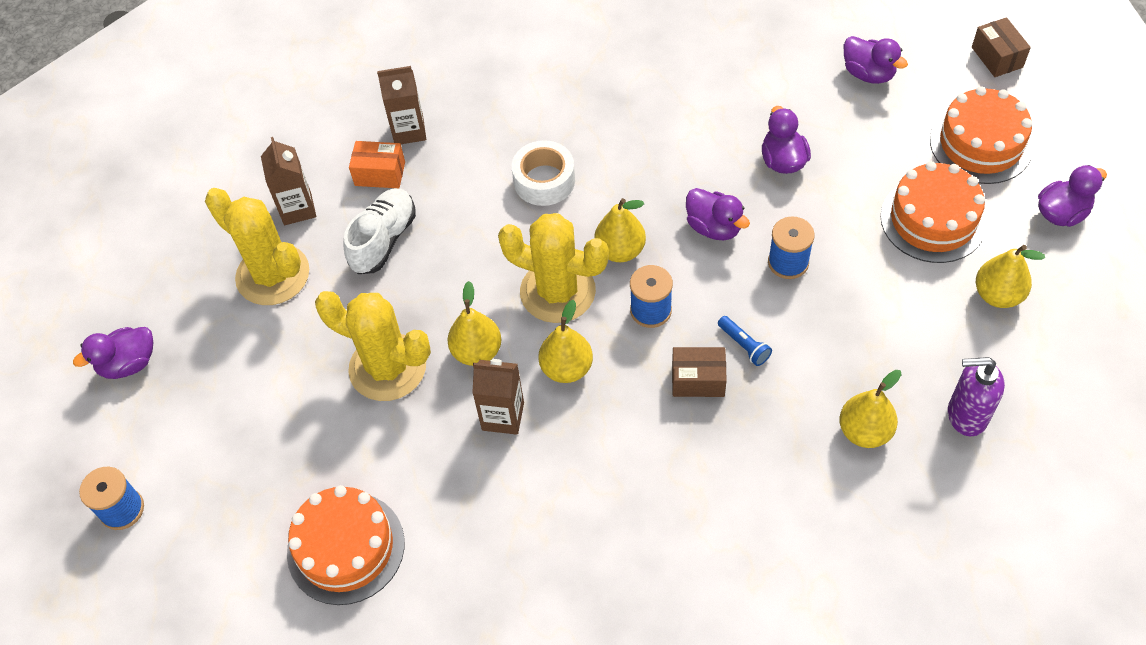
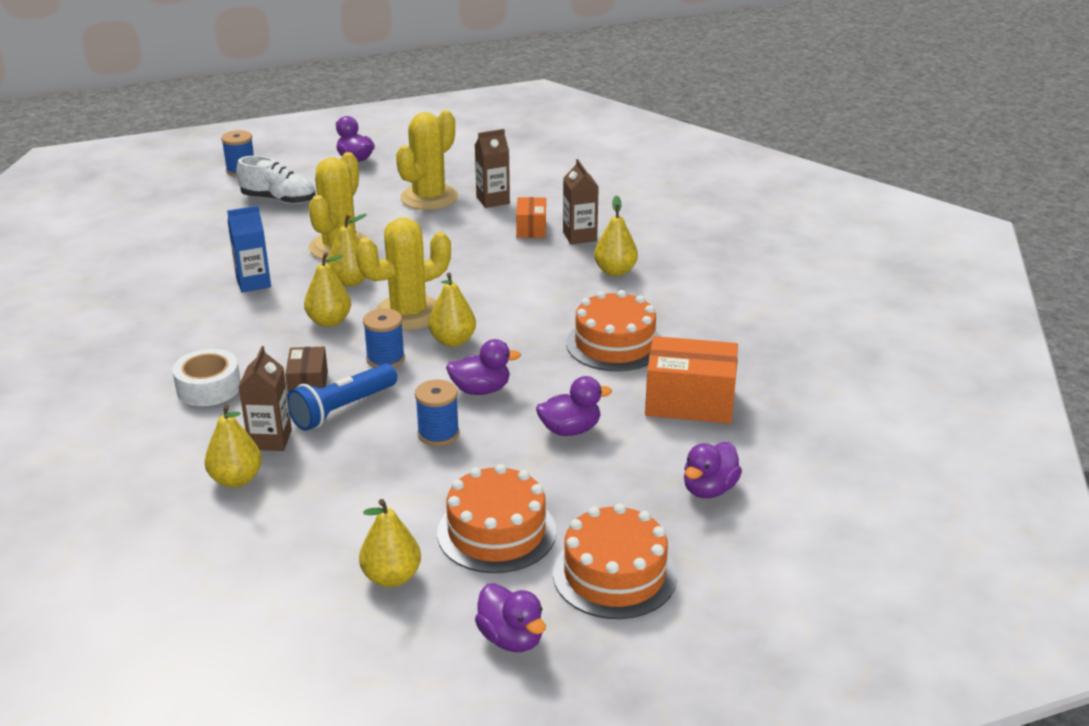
camera: 80 degrees right, 25 degrees down
orange cake [287,485,405,605] -> orange cake moved to [566,290,661,371]
white shoe [343,188,416,274] -> white shoe moved to [236,156,316,204]
brown carton [472,359,524,435] -> brown carton moved to [238,346,292,451]
yellow cactus [498,213,609,323] -> yellow cactus turned 45 degrees clockwise [356,218,451,330]
white tape [512,140,575,206] -> white tape moved to [172,349,241,406]
purple duck [686,188,750,240] -> purple duck turned 135 degrees counterclockwise [446,339,521,395]
blue flashlight [718,316,772,366] -> blue flashlight [287,363,397,431], size x1.94
purple soap dispenser [948,357,1005,436] -> none
brown box [972,17,1031,77] -> none
none -> blue carton [227,206,271,293]
none -> yellow pear [594,195,638,276]
none -> orange box [645,336,738,424]

